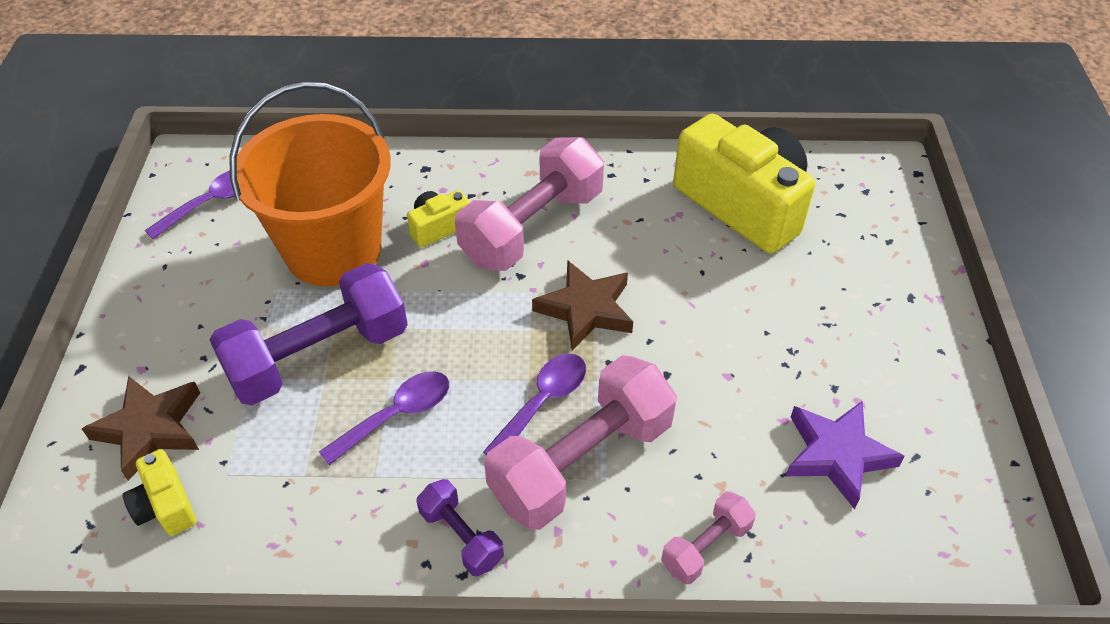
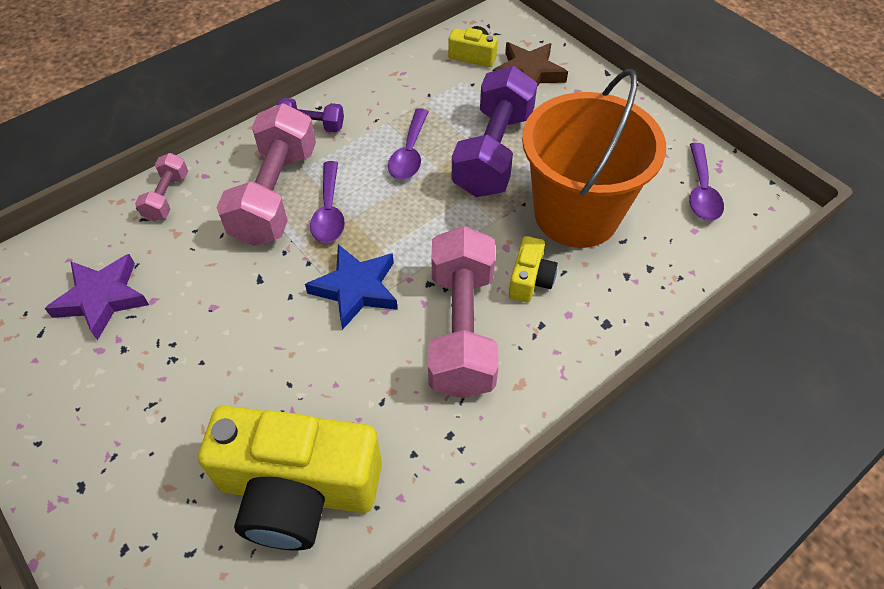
camera: 140 degrees right, 5 degrees up
brown star [532,260,633,350] -> blue star [305,244,398,330]

